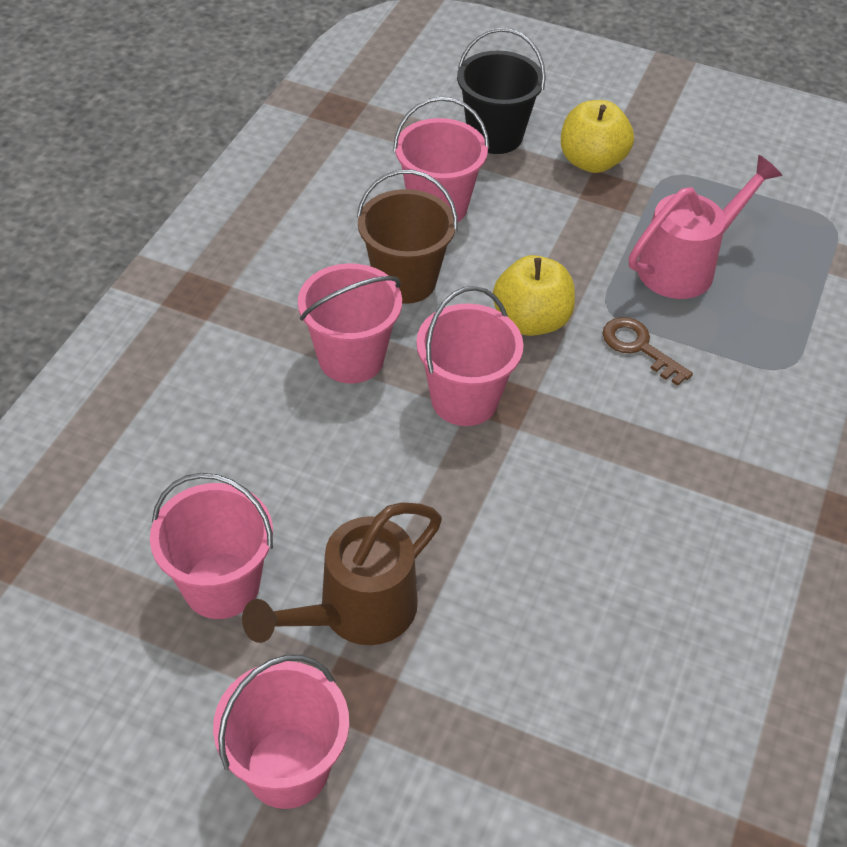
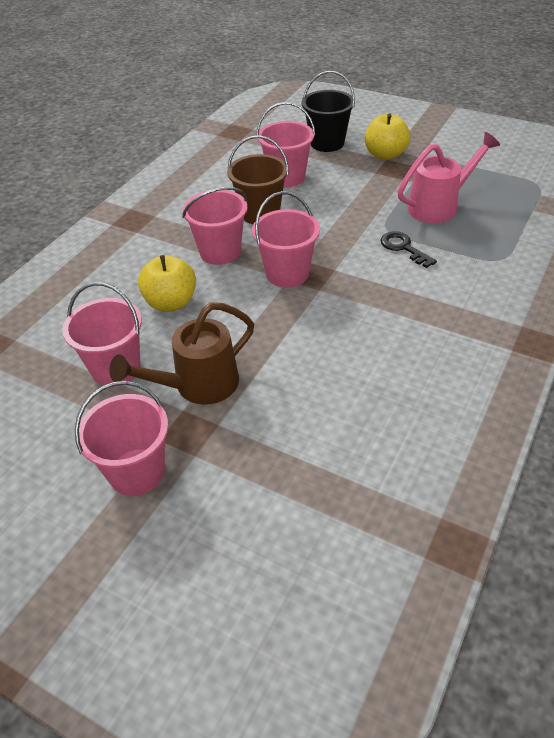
camera: 10 degrees right, 5 degrees down
yellow apple [493,255,575,336] -> yellow apple moved to [138,255,196,312]
brown key [602,317,693,386] -> black key [380,231,437,268]

